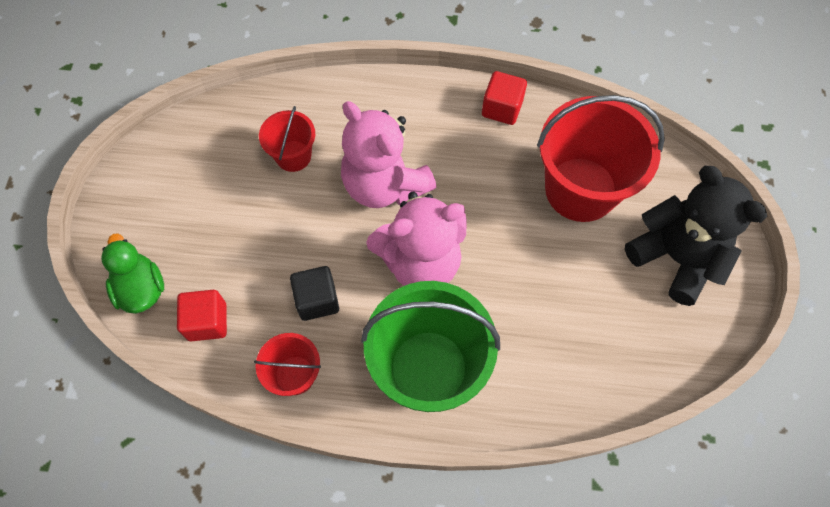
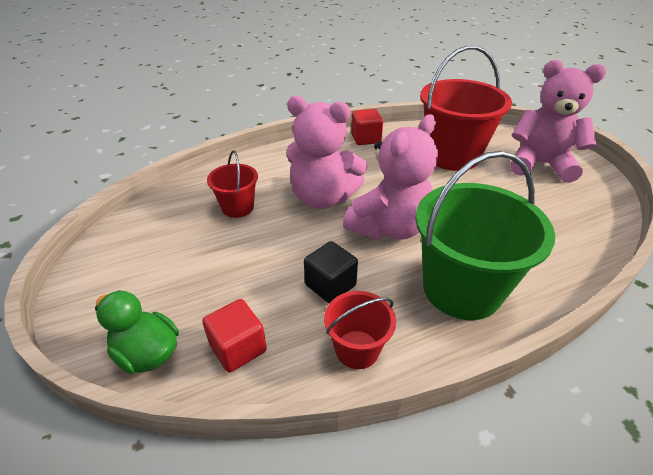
camera: 30 degrees left, 25 degrees down
black teddy bear [625,166,767,306] -> pink teddy bear [510,60,606,183]

